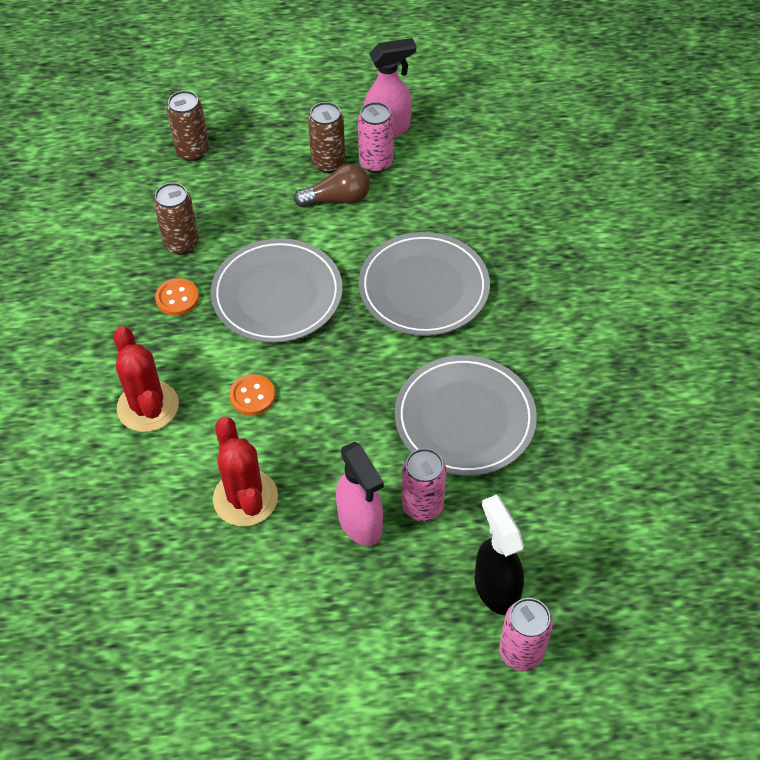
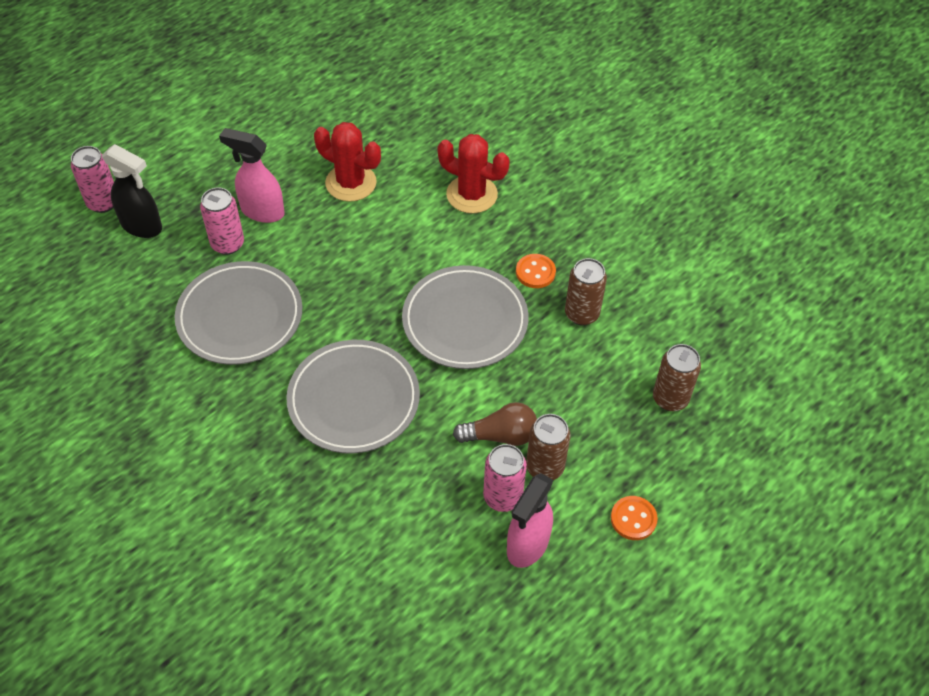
camera: 140 degrees right, 0 degrees up
orange button [229,374,275,415] -> orange button moved to [611,496,658,540]
brown light bulb [294,164,370,207] -> brown light bulb turned 135 degrees counterclockwise [453,402,537,446]

